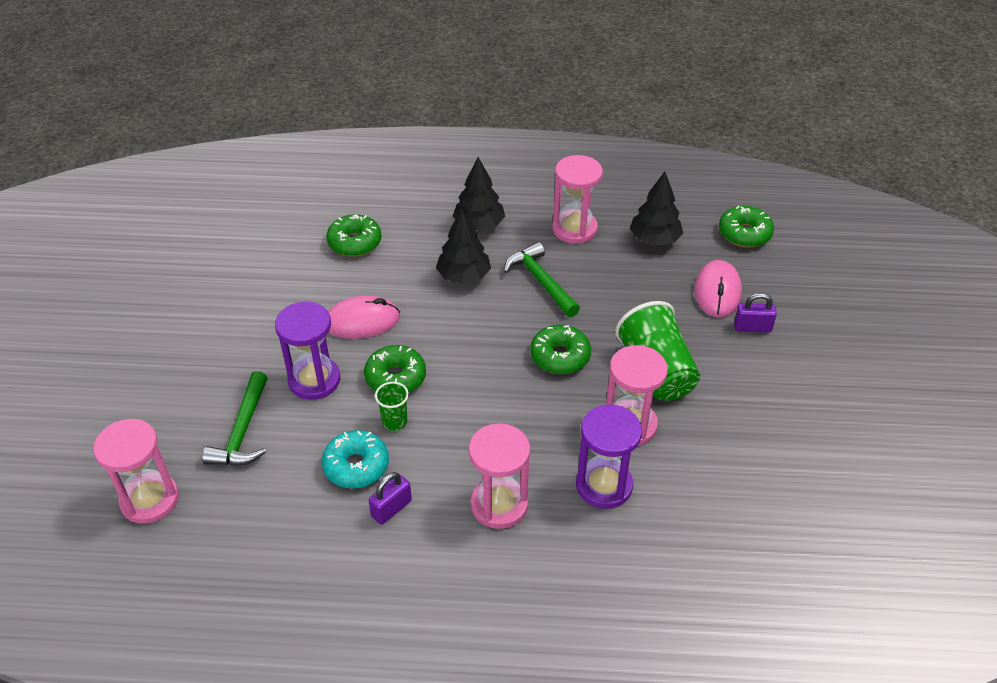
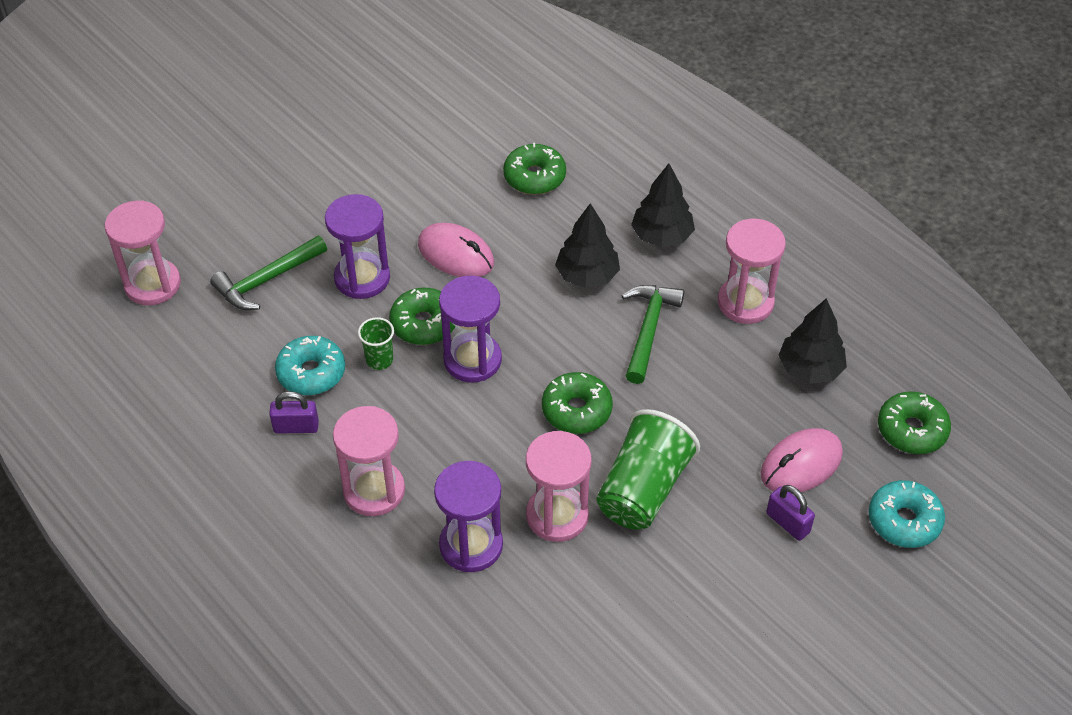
camera: 45 degrees right, 5 degrees up
none -> purple hourglass [439,276,502,383]
none -> turquoise donut [869,480,945,548]

